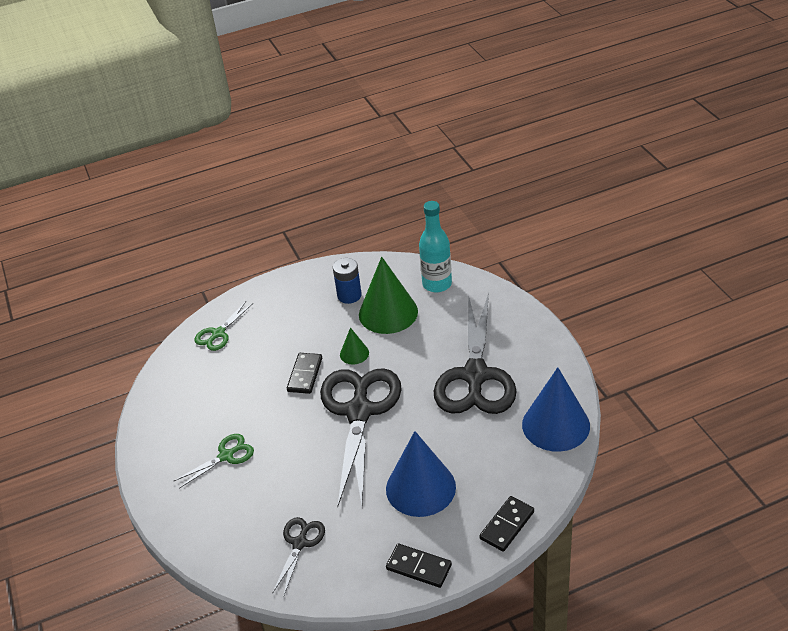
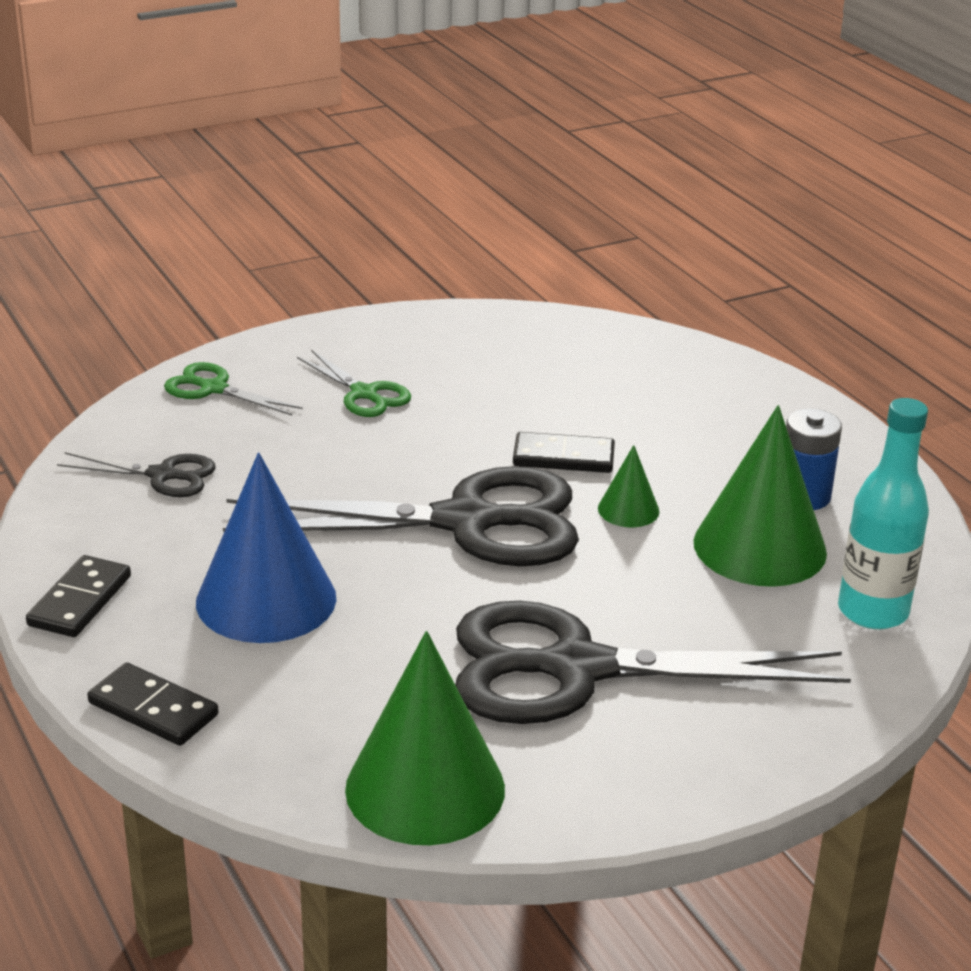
camera: 80 degrees right, 10 degrees down
green scissors [194,301,253,351] -> green scissors moved to [164,362,303,416]
blue cone [522,367,590,452] -> green cone [345,631,505,845]

